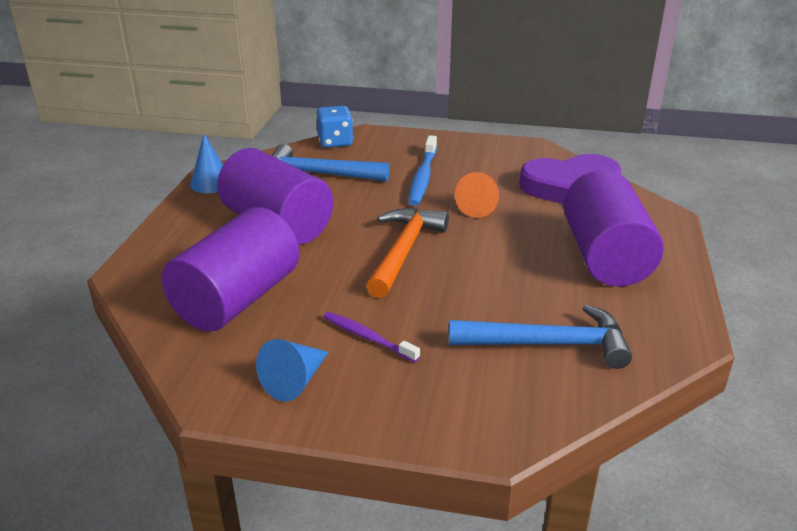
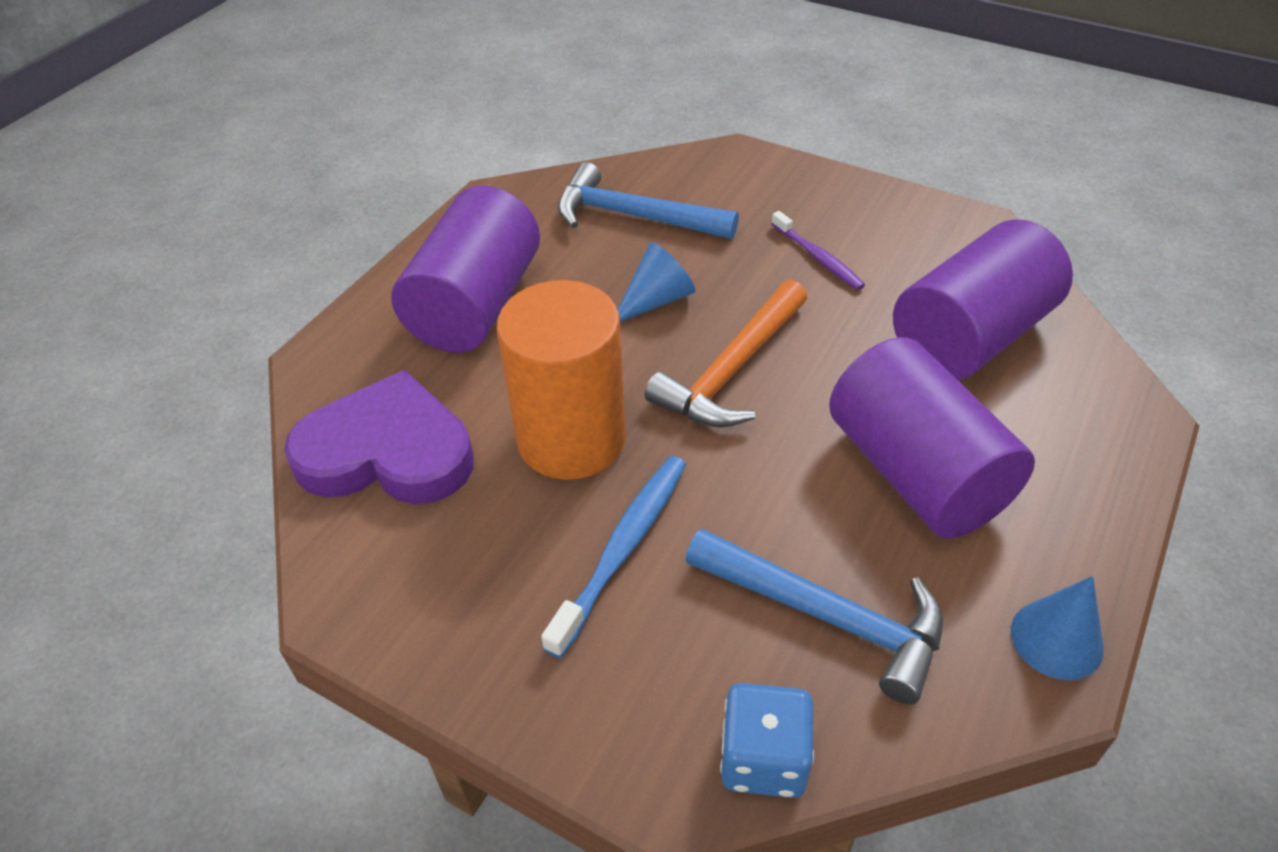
camera: 160 degrees left, 15 degrees up
blue cone [256,339,329,401] -> blue cone moved to [618,242,696,322]
orange cone [455,172,499,218] -> orange cylinder [497,280,626,480]

